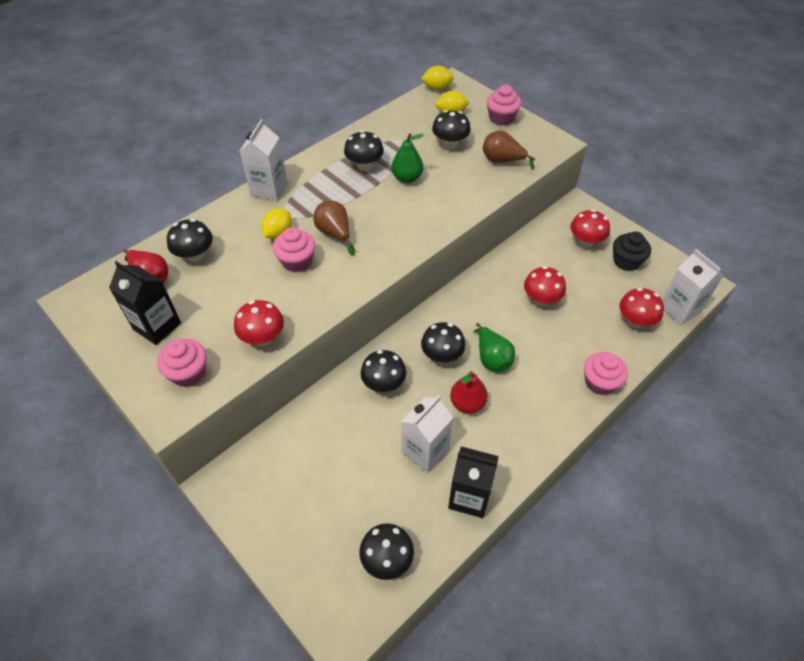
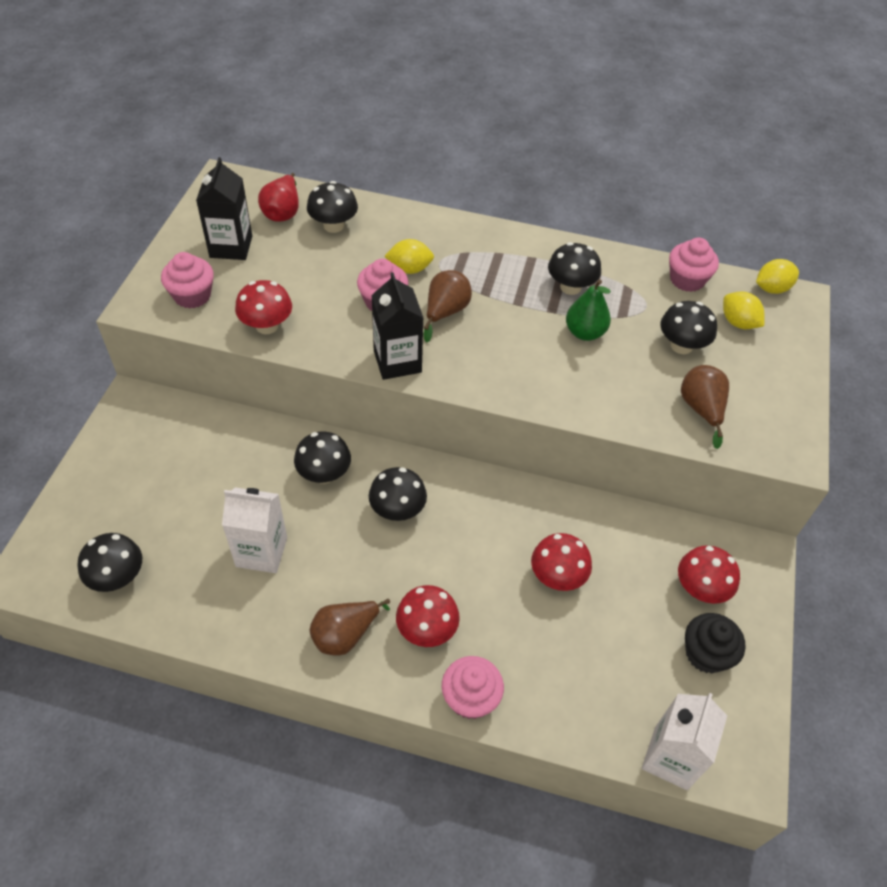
camera: 55 degrees right, 0 degrees up
white carton [240,119,287,201] -> none
yellow lemon [421,66,454,90] -> yellow lemon turned 75 degrees counterclockwise [756,259,799,294]
black carton [448,446,499,518] -> black carton moved to [371,272,423,380]
red pear [450,371,488,414] -> none
green pear [473,323,515,372] -> none
pink cupcake [486,85,521,126] -> pink cupcake moved to [669,237,719,292]
red mushroom [620,288,664,328] -> red mushroom moved to [396,585,460,647]
none -> brown pear [309,599,390,655]

